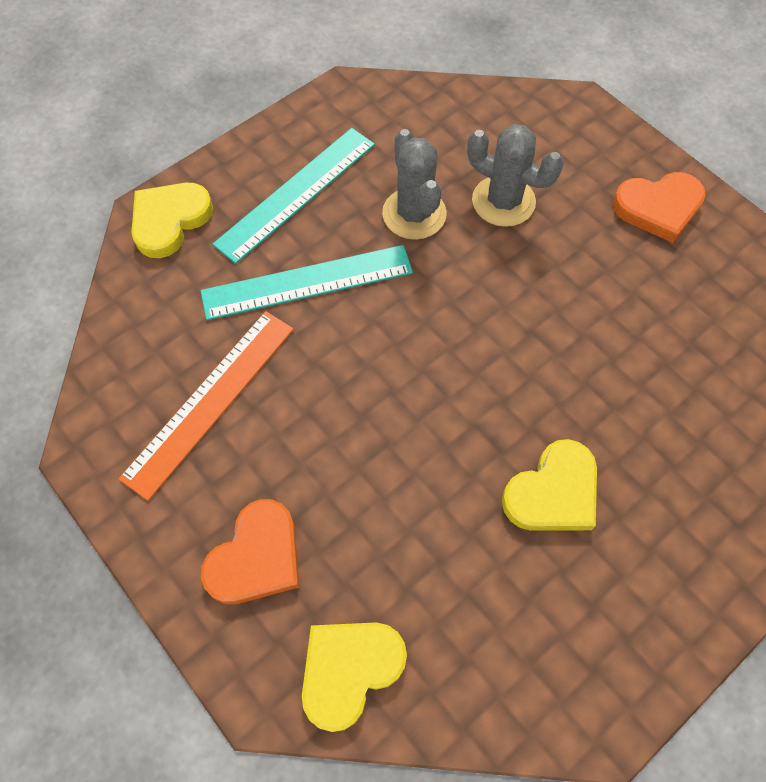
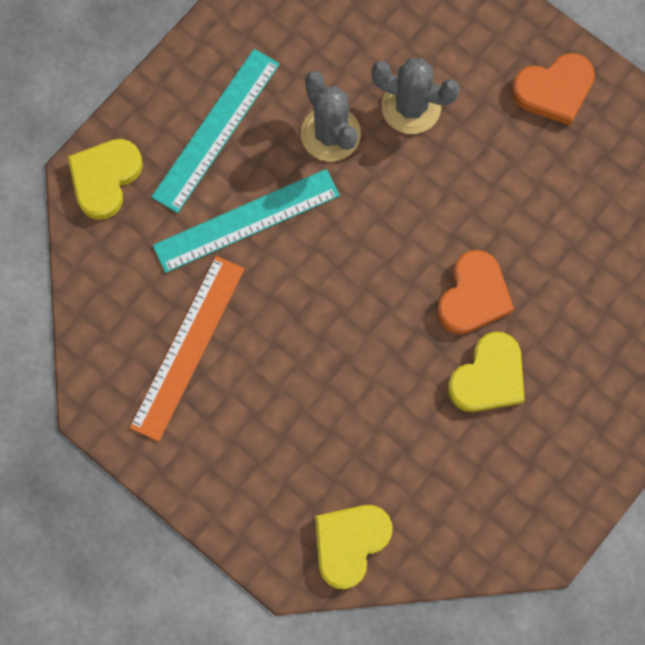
camera: 10 degrees left, 10 degrees up
orange heart [201,499,299,604] -> orange heart moved to [437,250,514,334]

